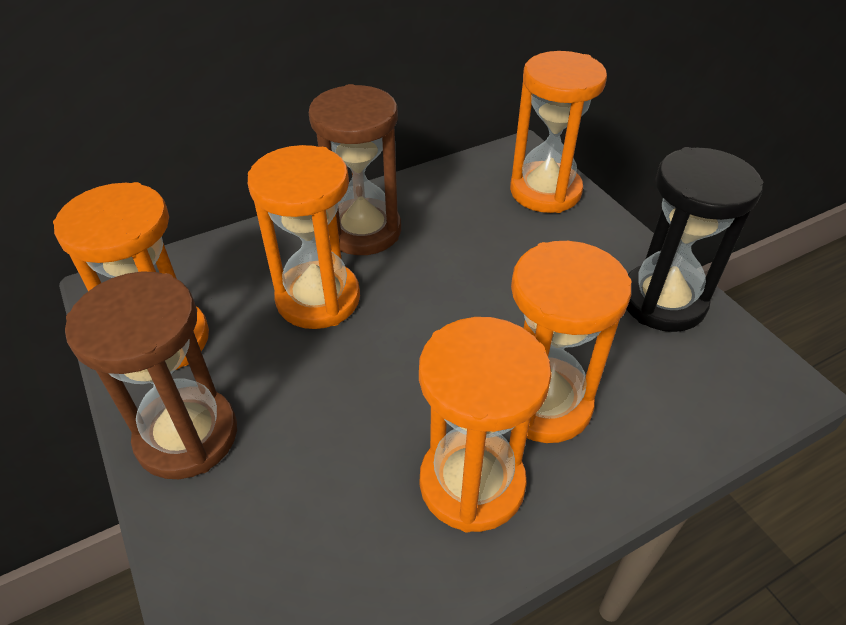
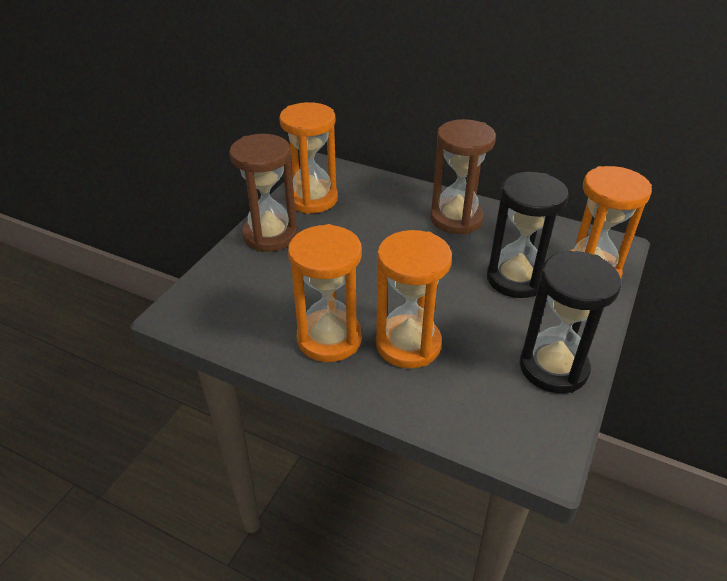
camera: 55 degrees right, 5 degrees down
orange hourglass [248,145,360,329] -> none
none -> black hourglass [487,172,569,298]

